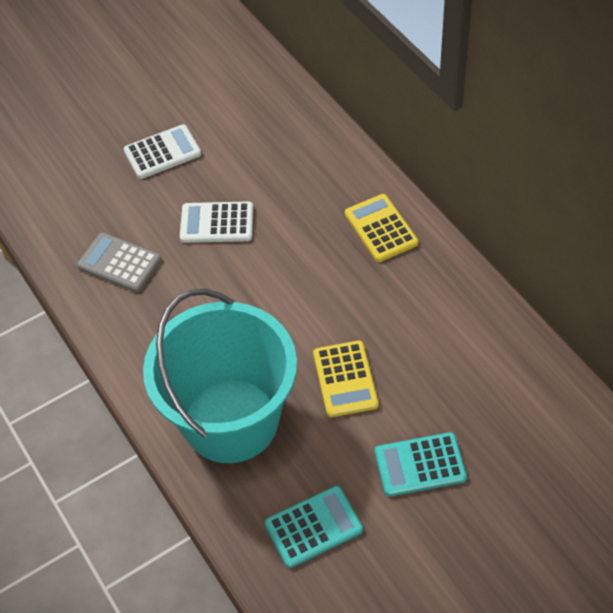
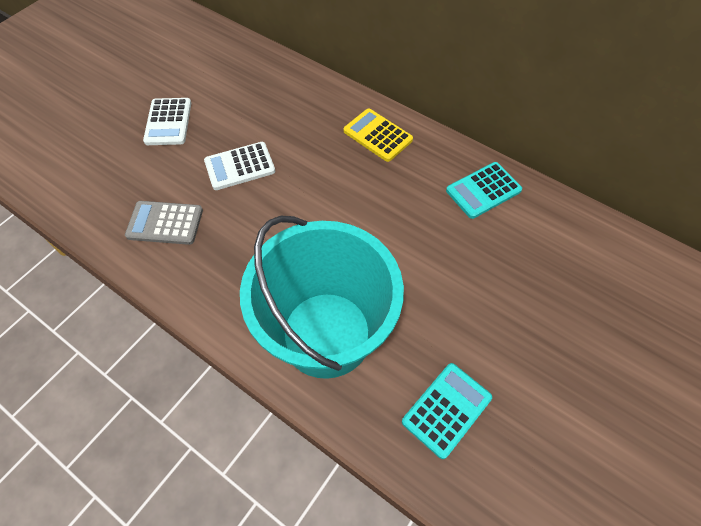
camera: 25 degrees left, 5 degrees up
white calculator [124,124,201,179] -> white calculator turned 135 degrees clockwise [143,98,191,145]
yellow calculator [313,341,379,417] -> none
turquoise calculator [375,432,467,497] -> turquoise calculator moved to [446,162,522,219]

